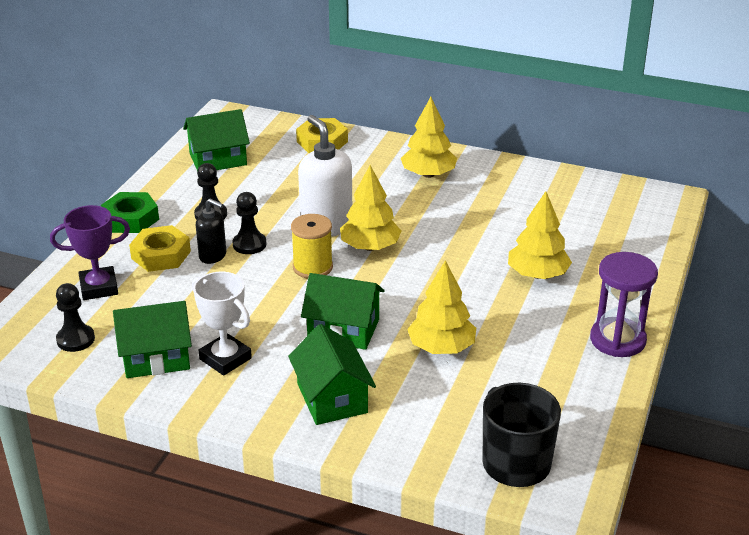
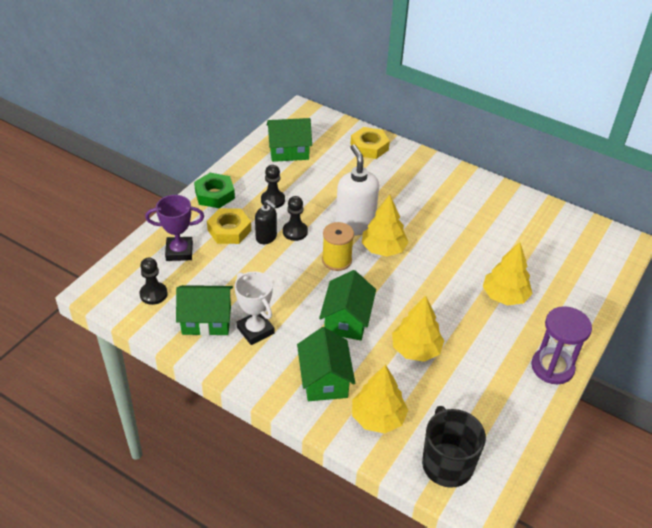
camera: 10 degrees right, 10 degrees up
green house [301,273,384,350] -> green house turned 75 degrees clockwise [319,270,376,340]
yellow tree [401,97,457,178] -> yellow tree moved to [352,365,408,433]

